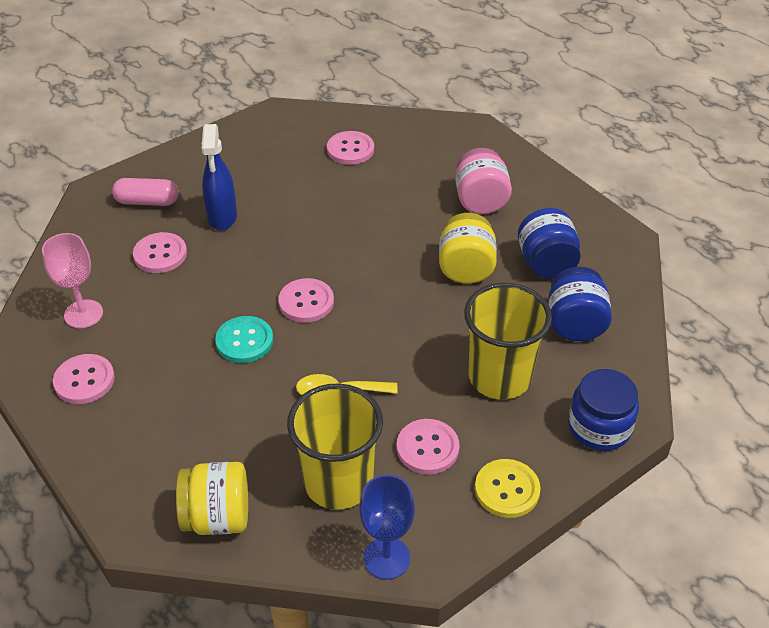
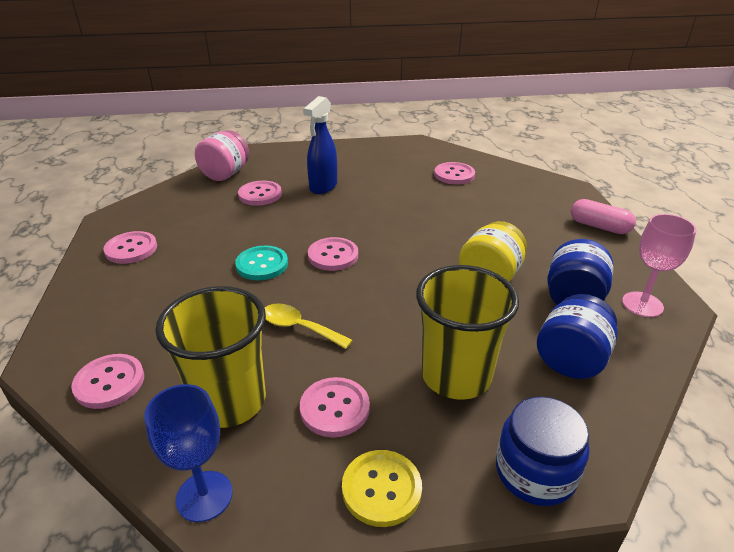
camera: 30 degrees right, 10 degrees down
pink goblet [42,233,103,328] -> pink goblet moved to [622,214,696,317]
pink capsule [112,178,179,206] -> pink capsule moved to [571,199,636,234]
yellow jar [176,462,248,535] -> pink button [71,354,144,409]
pink jar [455,148,512,214] -> pink jar moved to [195,130,249,181]

